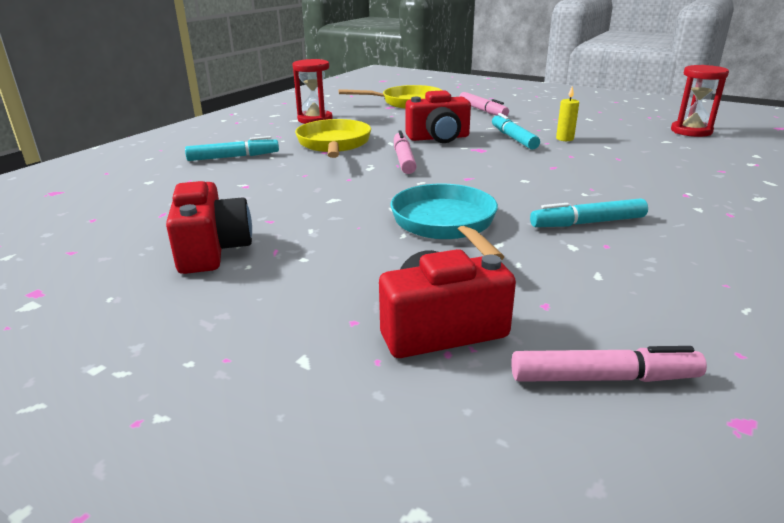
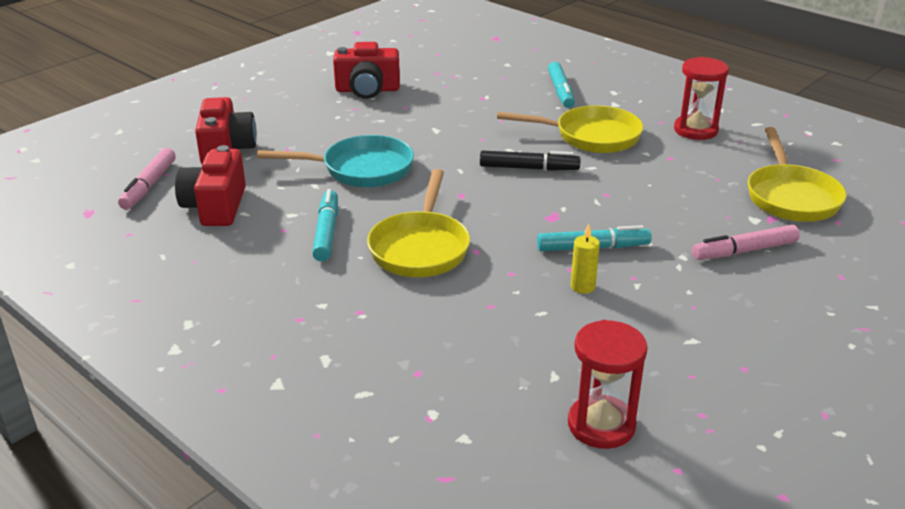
camera: 100 degrees right, 5 degrees up
pink marker [394,130,417,174] -> black marker [480,151,580,171]
red camera [406,90,471,143] -> red camera moved to [175,145,246,226]
none -> yellow pan [367,169,470,277]

